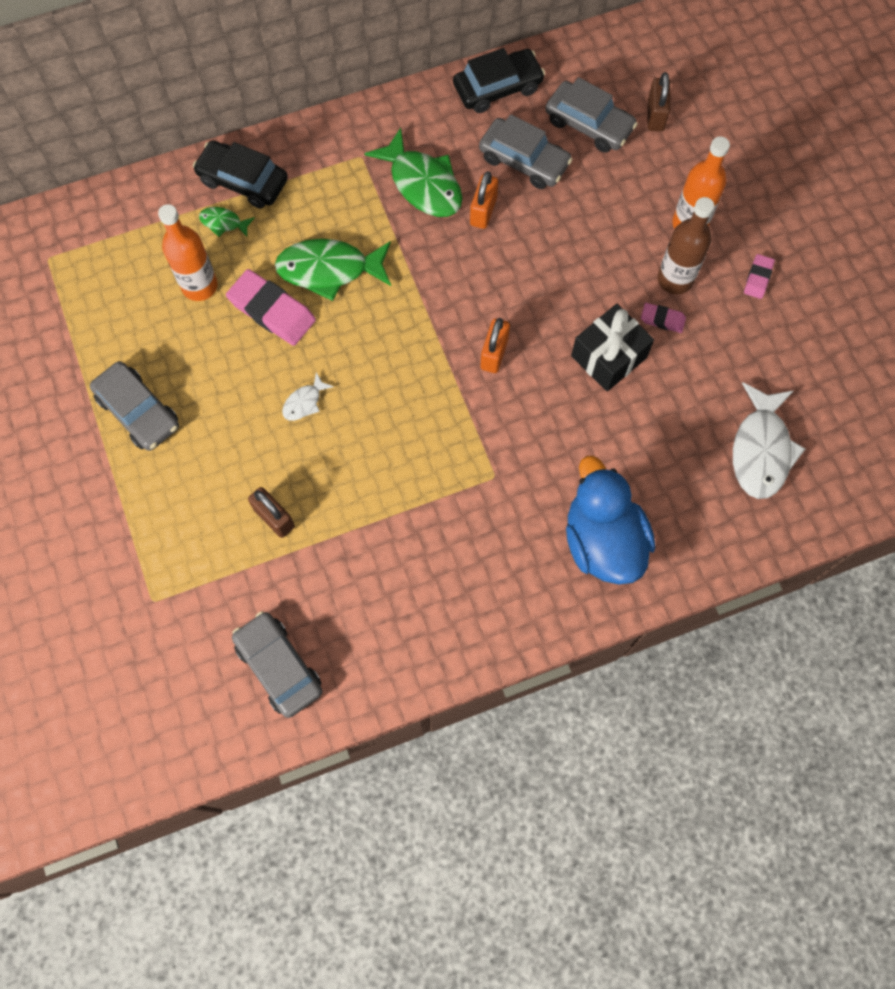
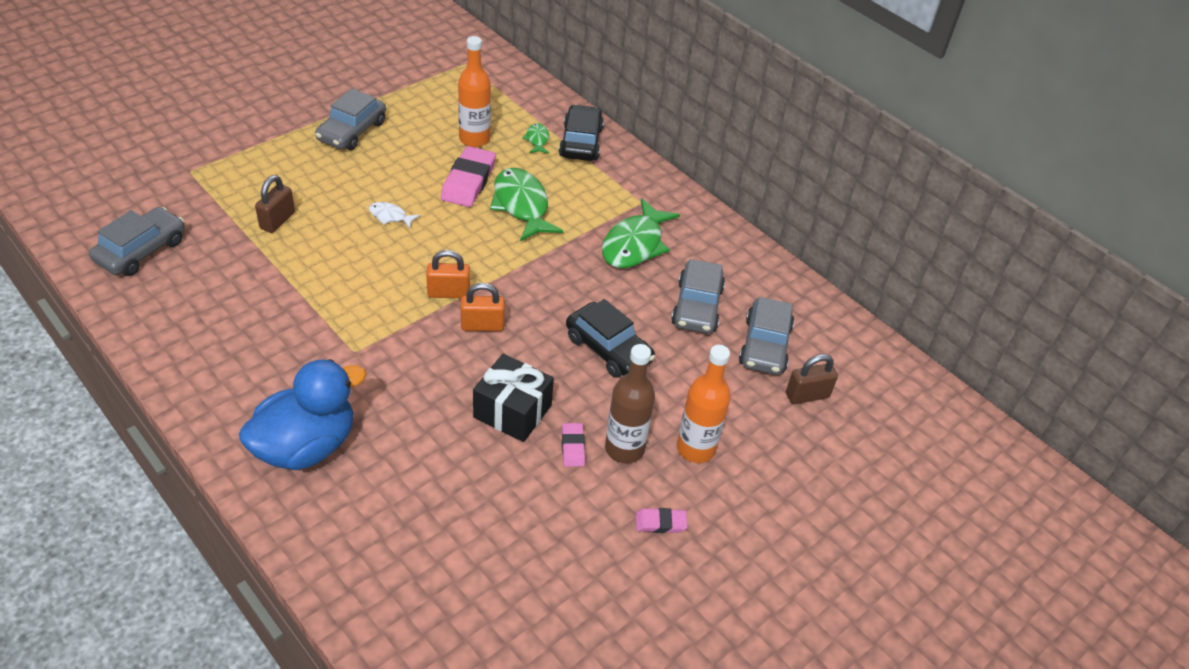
camera: 65 degrees right, 25 degrees down
black car [453,48,545,113] -> black car moved to [566,299,655,378]
orange padlock [470,171,498,229] -> orange padlock moved to [426,250,470,298]
white fish [733,382,805,499] -> none

